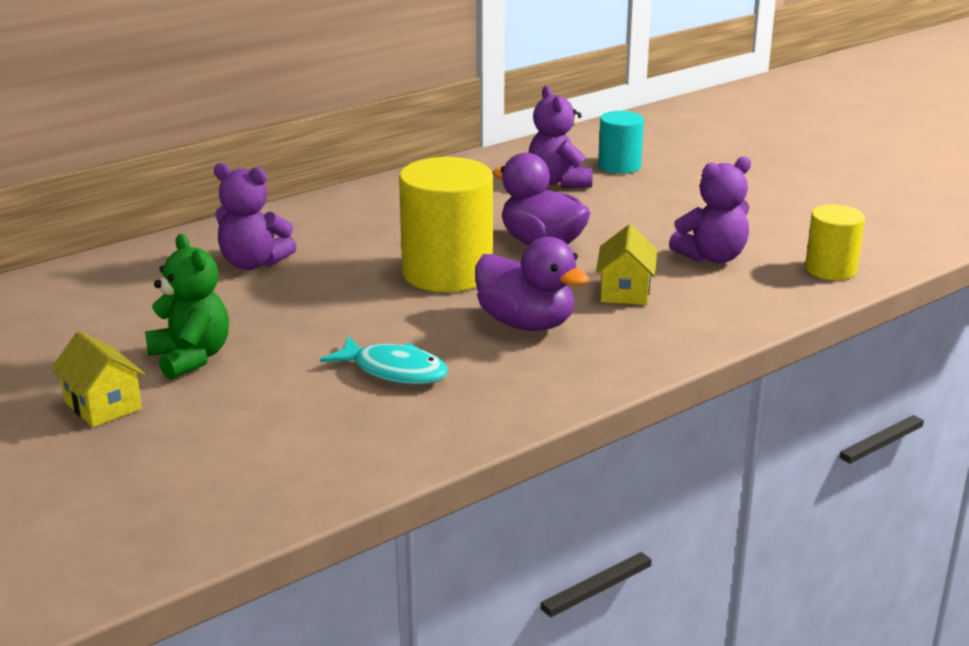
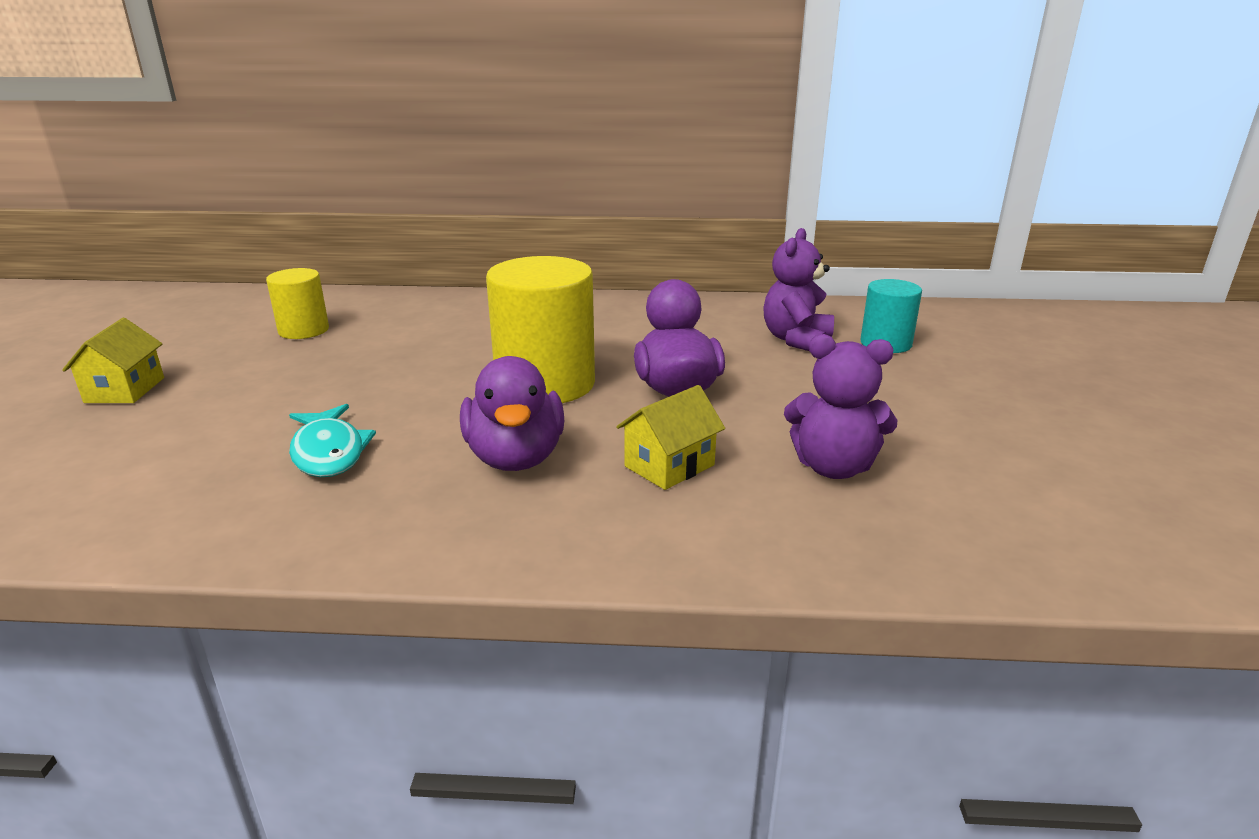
camera: 40 degrees right, 0 degrees up
green teddy bear [145,234,229,380] -> none
purple teddy bear [214,163,297,270] -> none
yellow cylinder [805,205,865,280] -> yellow cylinder moved to [266,268,329,339]

